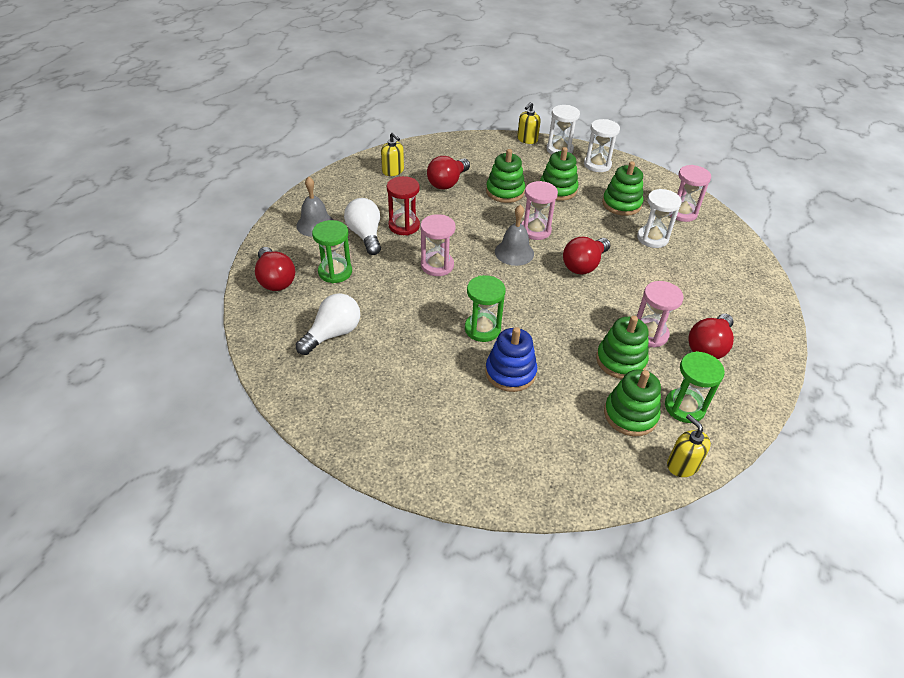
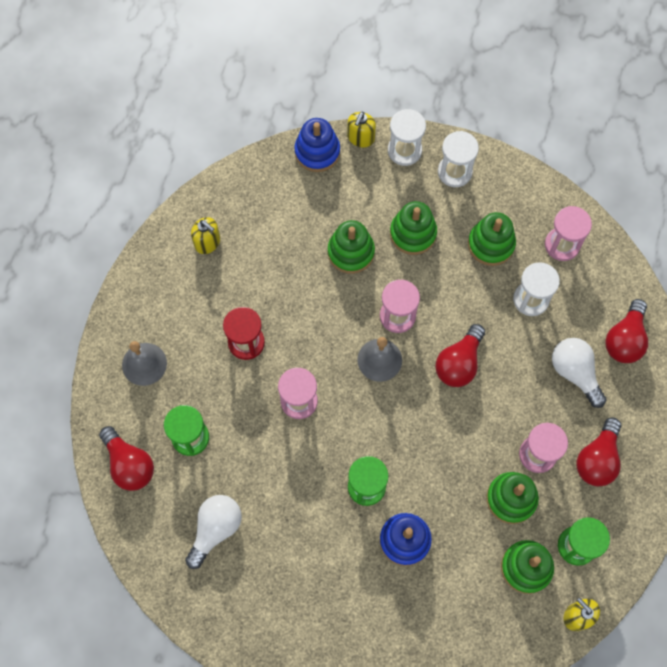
camera: 10 degrees left, 25 degrees up
white light bulb [344,198,381,255] -> white light bulb moved to [552,338,607,408]
red light bulb [427,156,470,190] -> red light bulb moved to [605,299,648,363]
none -> blue stacking toy [294,118,340,172]

